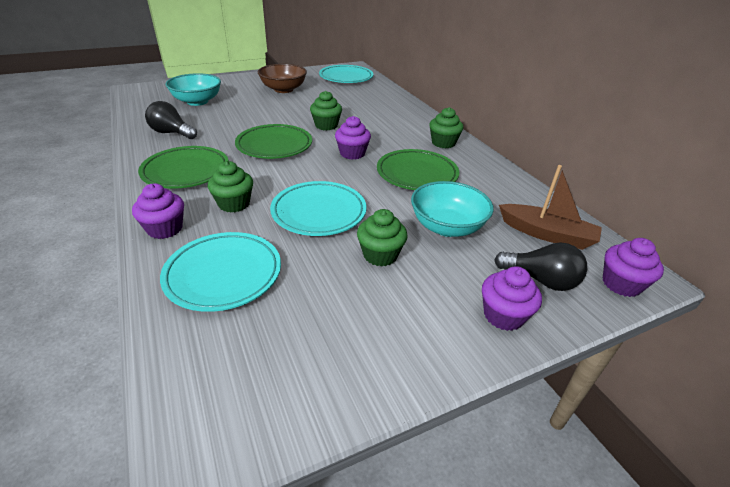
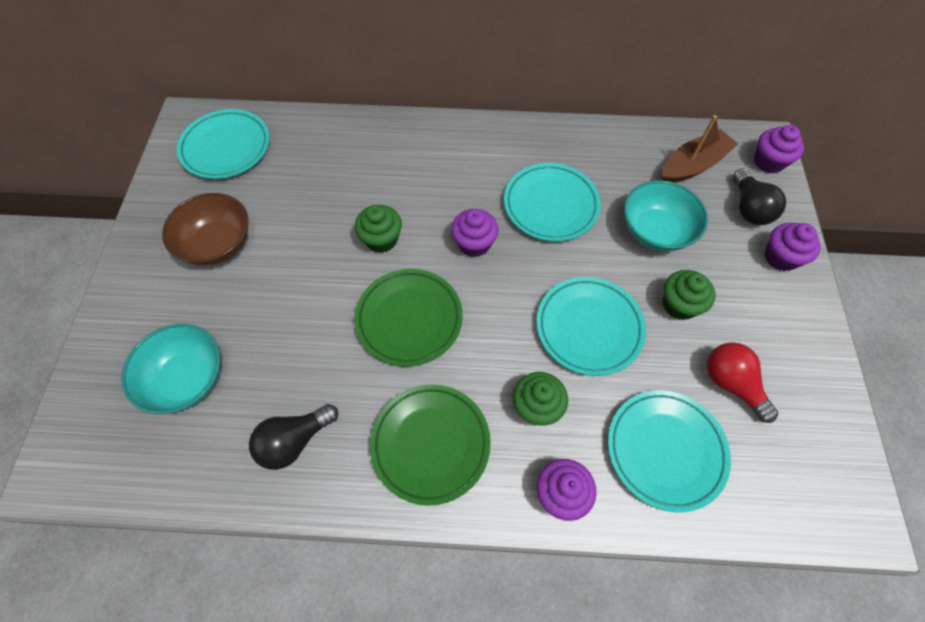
camera: 60 degrees left, 25 degrees up
green plate [377,149,459,190] -> turquoise plate [504,163,601,242]
green cupcake [429,107,463,148] -> none
black light bulb [494,242,587,291] -> black light bulb turned 120 degrees clockwise [733,168,786,225]
none -> red light bulb [707,342,778,423]

